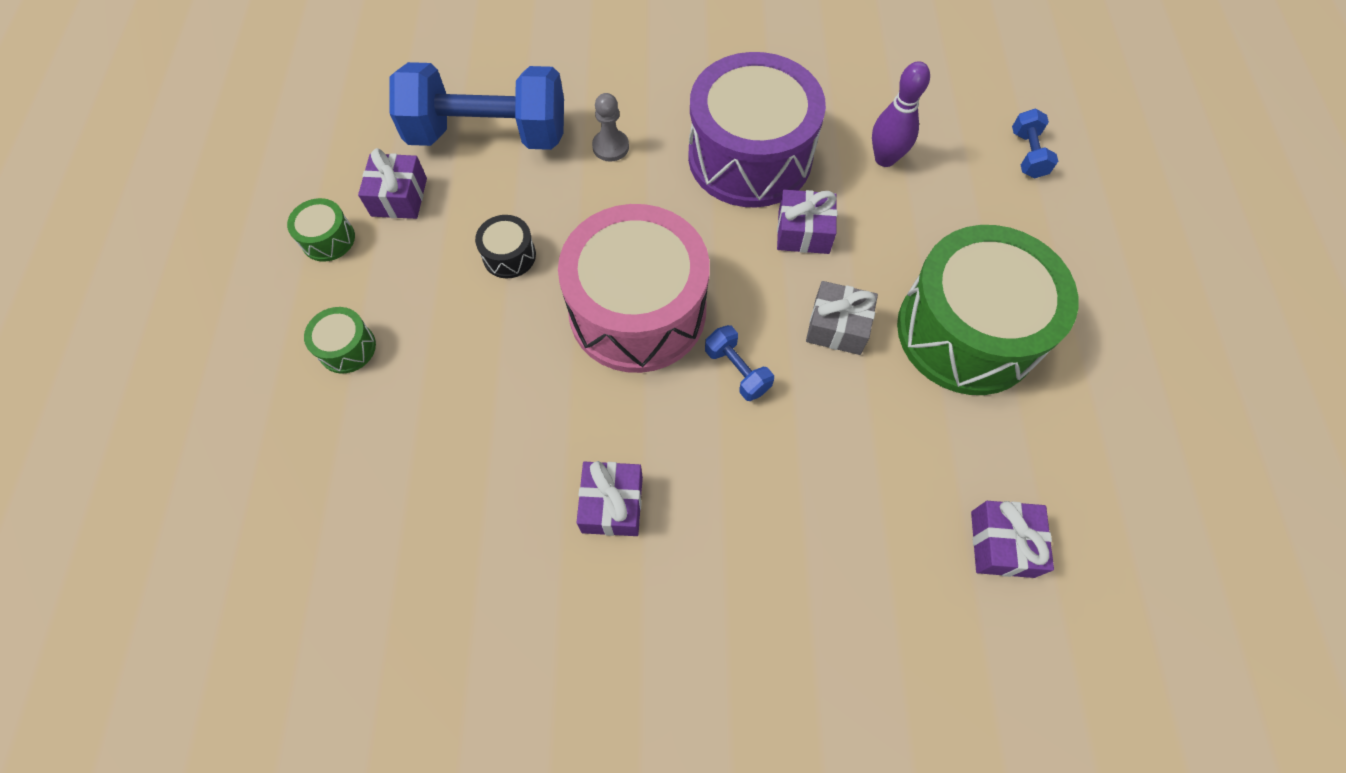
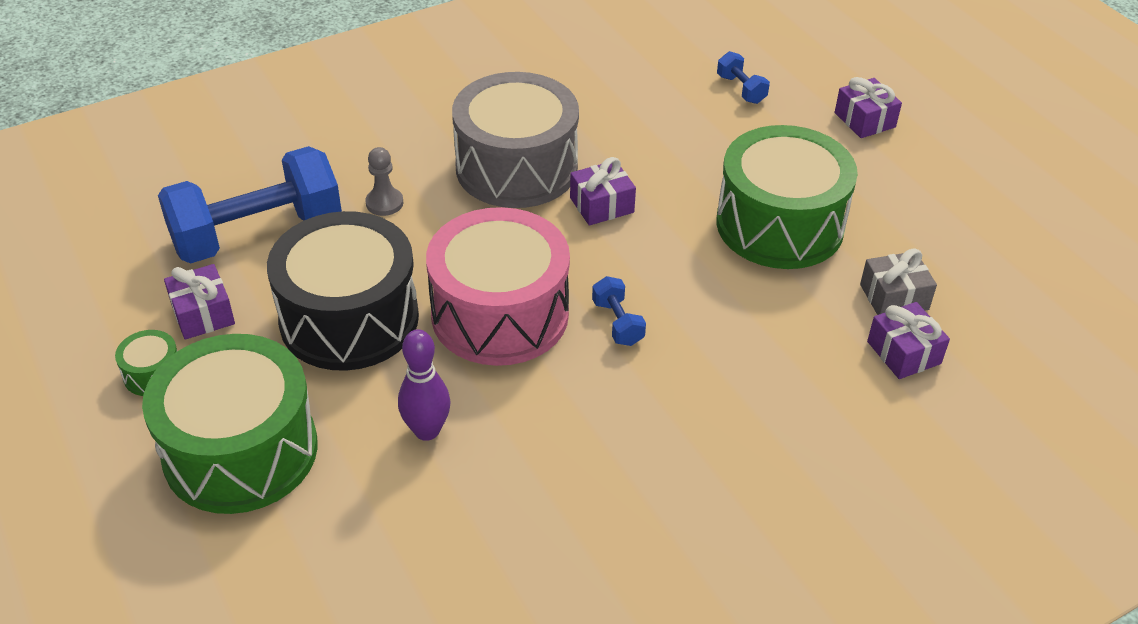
camera: 30 degrees left, 20 degrees down
green drum [304,307,376,373] -> green drum [142,334,318,514], size x2.49
black drum [475,215,536,278] -> black drum [267,211,419,371], size x2.49
purple gift [577,461,643,536] -> purple gift moved to [835,77,902,138]
purple drum [688,52,826,207] -> grey drum [452,72,579,208]
blue dumbbell [705,325,774,401] -> blue dumbbell turned 45 degrees clockwise [592,276,646,346]
grey gift [806,281,878,355] -> grey gift moved to [860,248,937,315]
purple bowling pin [872,61,930,167] -> purple bowling pin moved to [398,329,450,441]

